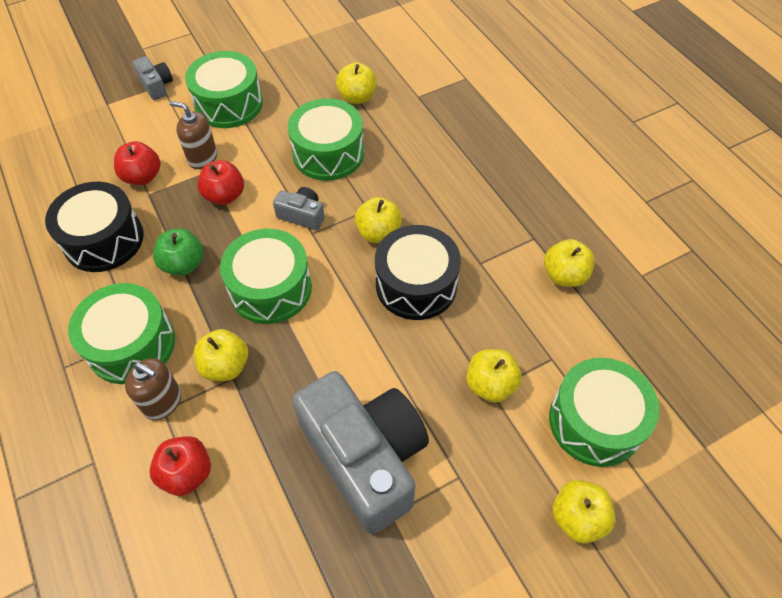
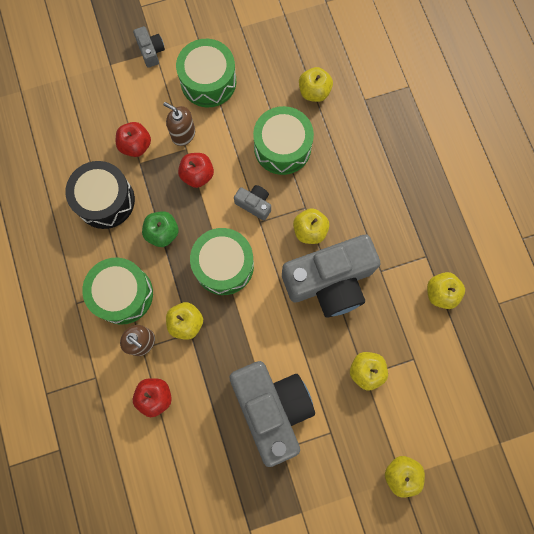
camera: 10 degrees right, 20 degrees up
black drum [375,225,461,320] -> grey camera [282,234,380,317]
green drum [549,358,659,467] -> none

